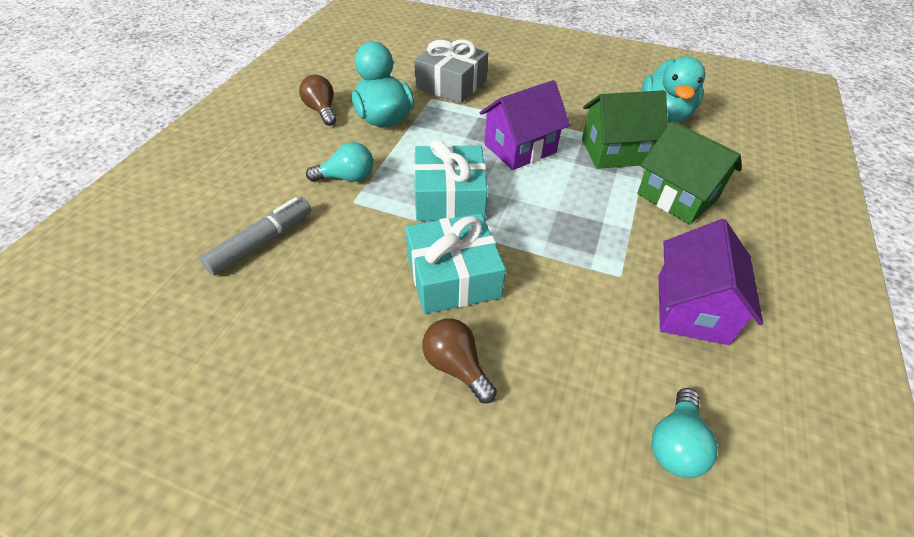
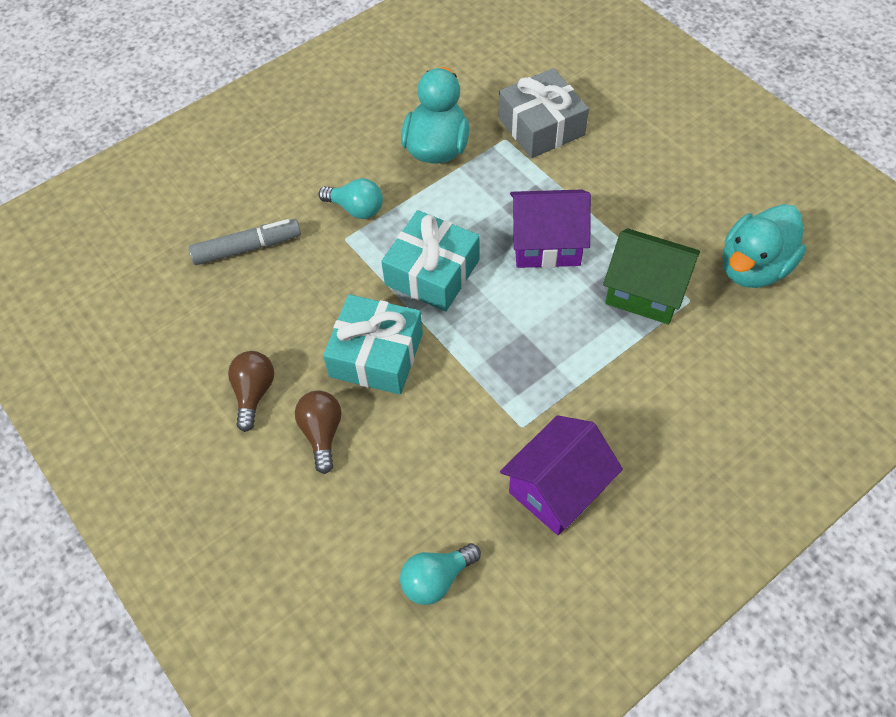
camera: 35 degrees right, 10 degrees up
brown light bulb [299,75,336,126] -> brown light bulb moved to [228,351,274,432]
green house [637,121,742,225] -> none

